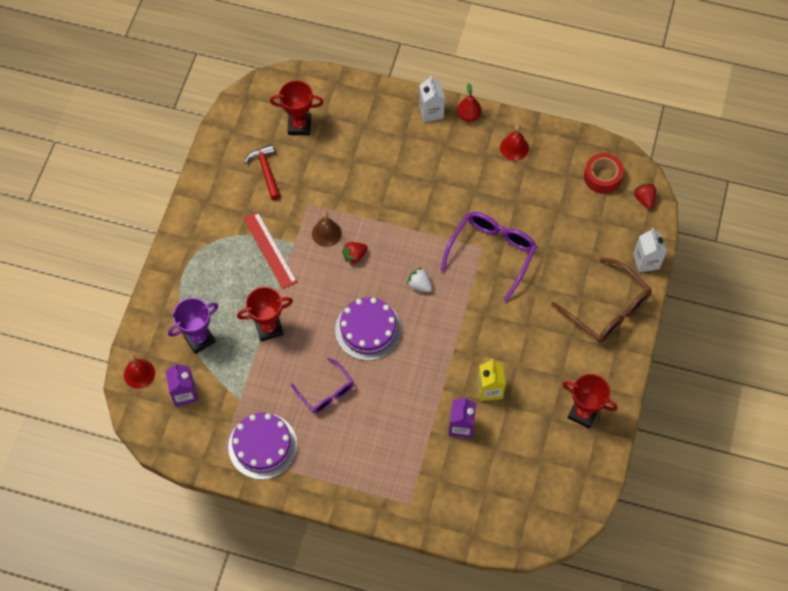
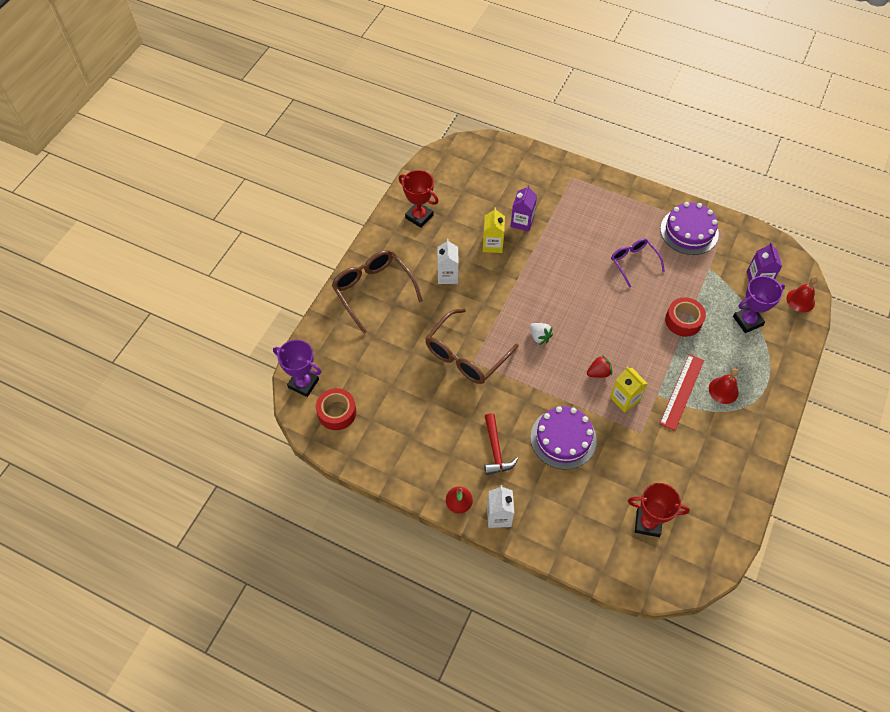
camera: 170 degrees left, 5 degrees down
red trophy [237,287,293,342] -> red tape [665,297,706,337]
red ruler [243,212,297,289] -> red ruler turned 45 degrees clockwise [660,354,704,431]
red hammer [244,144,281,200] -> red hammer moved to [484,413,518,475]
brown bell [312,212,342,247] -> yellow carton [610,367,648,413]
purple cake [335,297,402,361] -> purple cake moved to [530,406,597,470]
purple glasses [440,212,537,302] -> brown glasses [425,309,519,384]
red bell [500,125,529,161] -> red bell moved to [709,368,739,404]
red strawberry [633,183,656,209] -> purple trophy [273,340,321,397]
white carton [633,228,667,273] -> white carton moved to [437,239,459,284]

